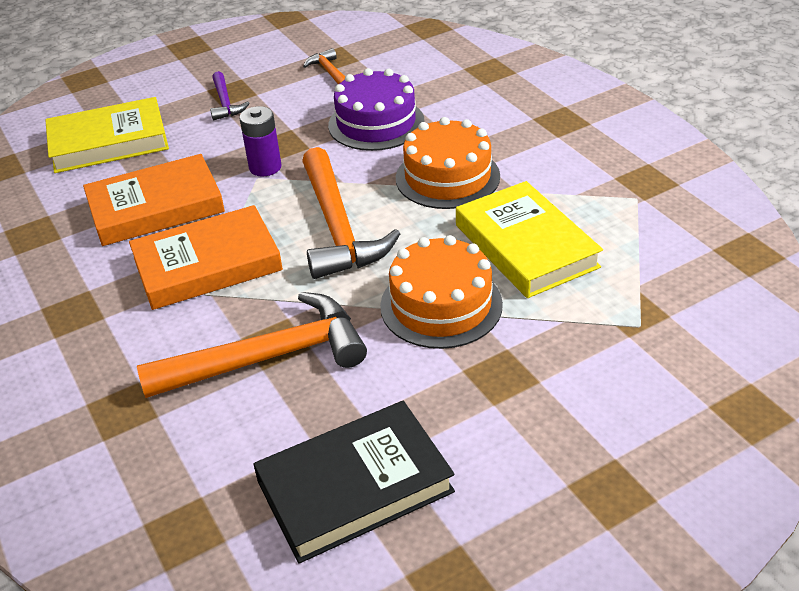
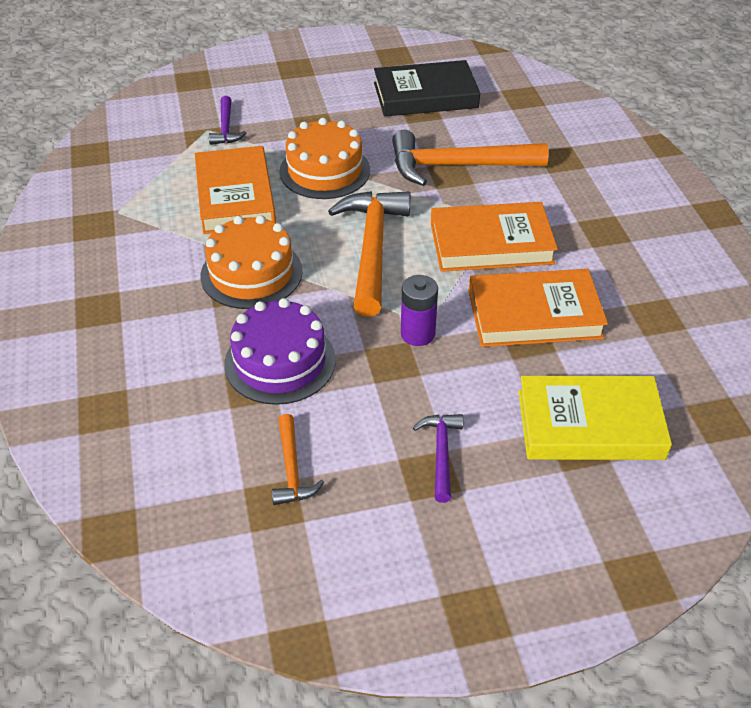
camera: 165 degrees left, 5 degrees up
yellow book [456,181,603,298] -> orange book [195,146,276,234]
none -> purple hammer [209,96,246,145]

